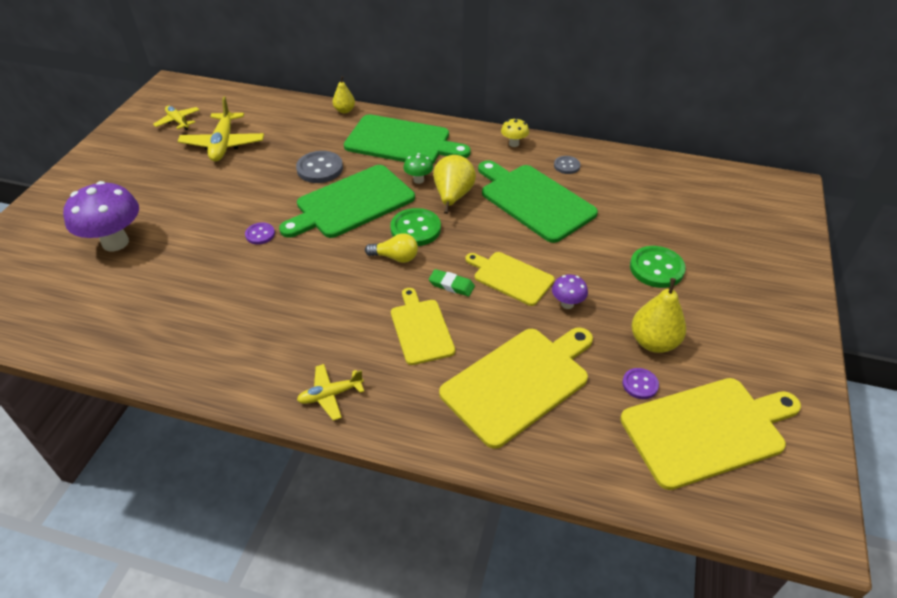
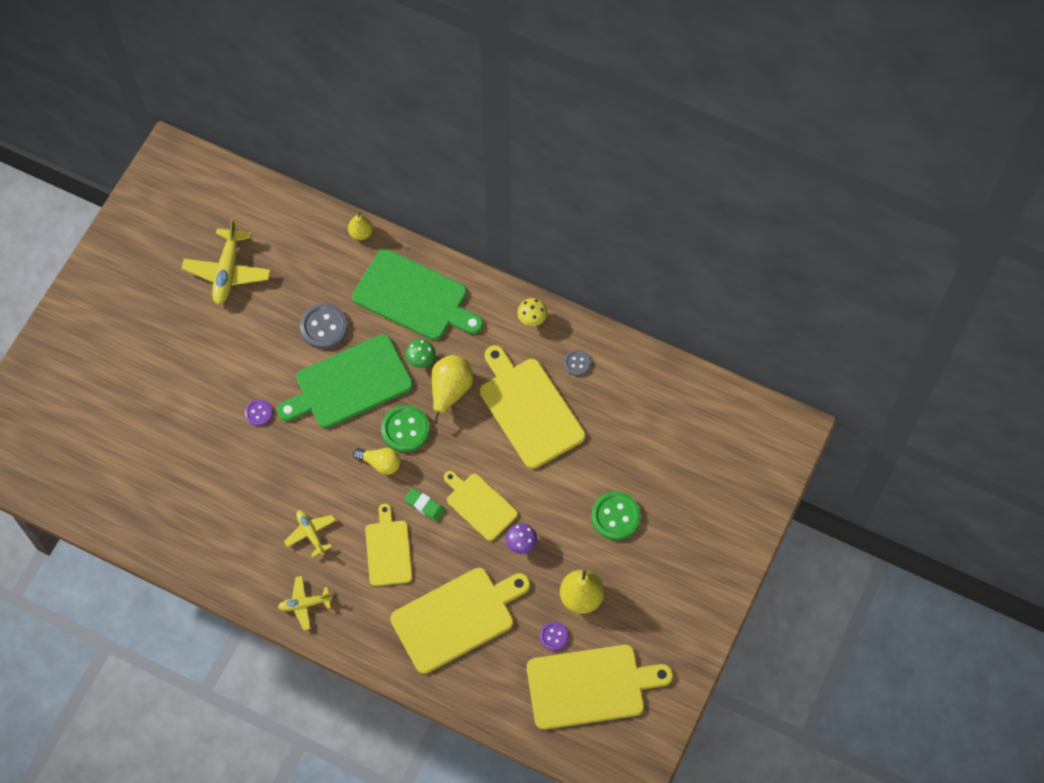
camera: 10 degrees right, 20 degrees up
purple mushroom [63,181,139,252] -> none
yellow plane [153,106,199,130] -> yellow plane moved to [284,510,336,557]
green cutting board [478,160,598,243] -> yellow cutting board [480,345,585,469]

